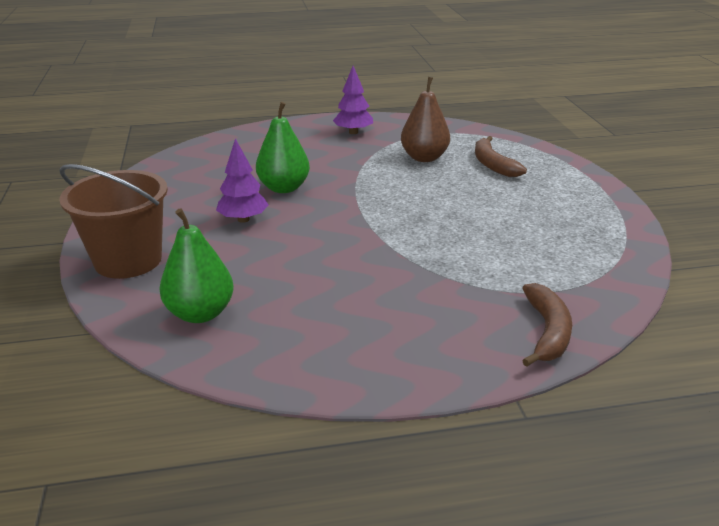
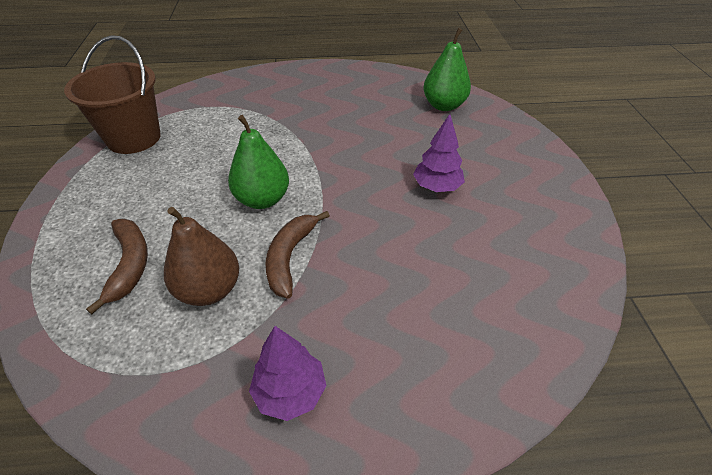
camera: 175 degrees left, 15 degrees up
brown bucket [59,164,168,279] -> brown bucket moved to [64,35,161,154]
green pear [256,102,310,193] -> green pear moved to [228,115,289,209]
brown banana [522,283,572,367] -> brown banana moved to [265,211,330,298]

